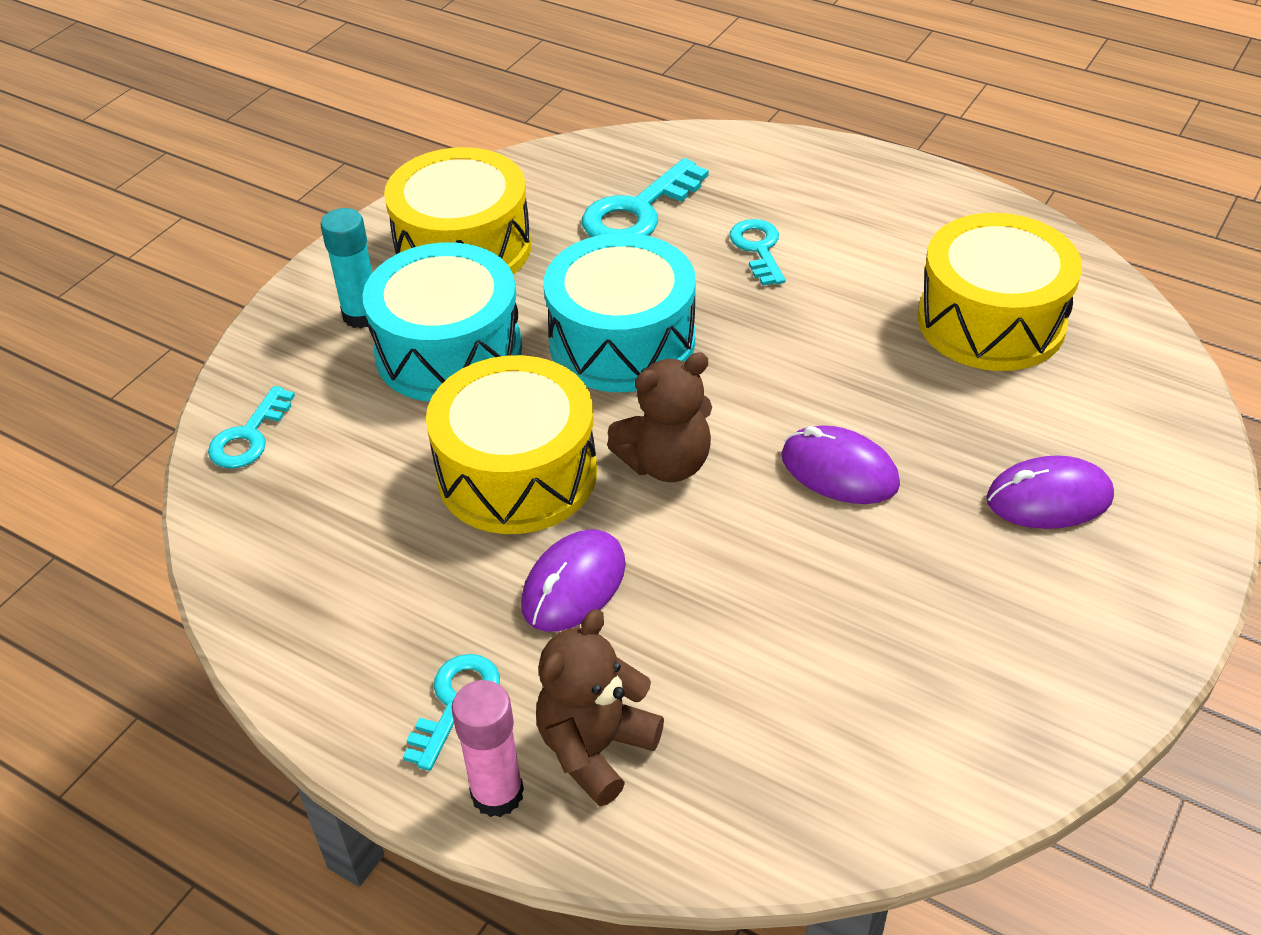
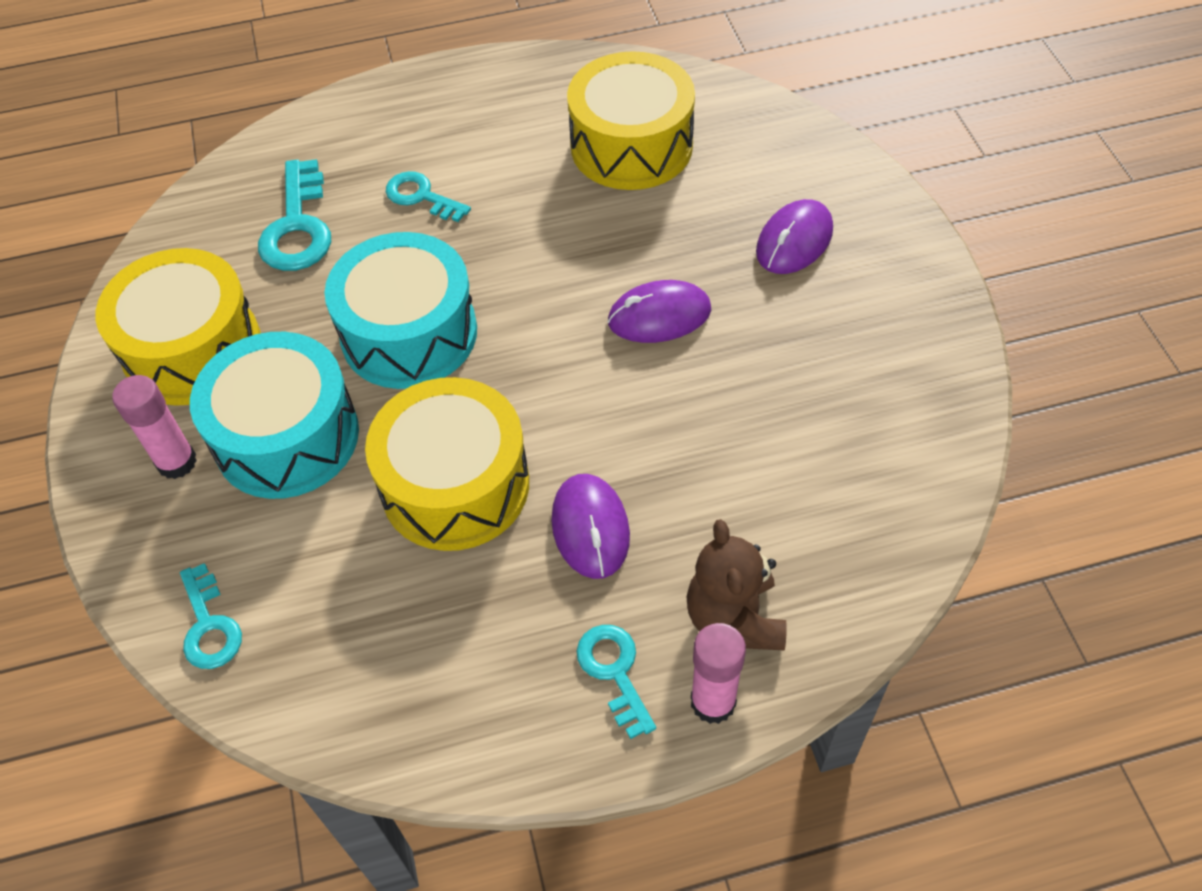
camera: 45 degrees left, 10 degrees up
turquoise glue stick [321,208,372,328] -> pink glue stick [112,375,197,479]
brown teddy bear [607,352,712,482] -> none

